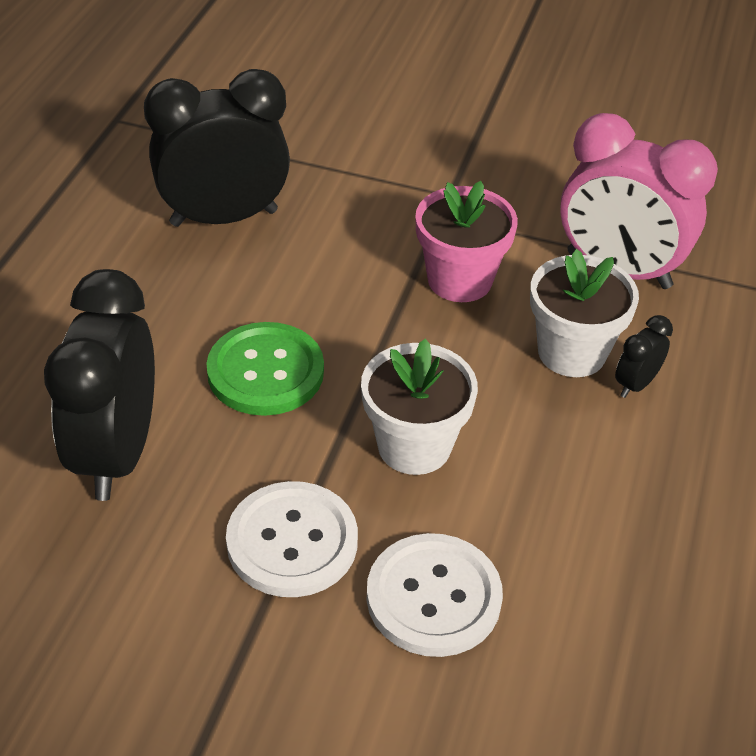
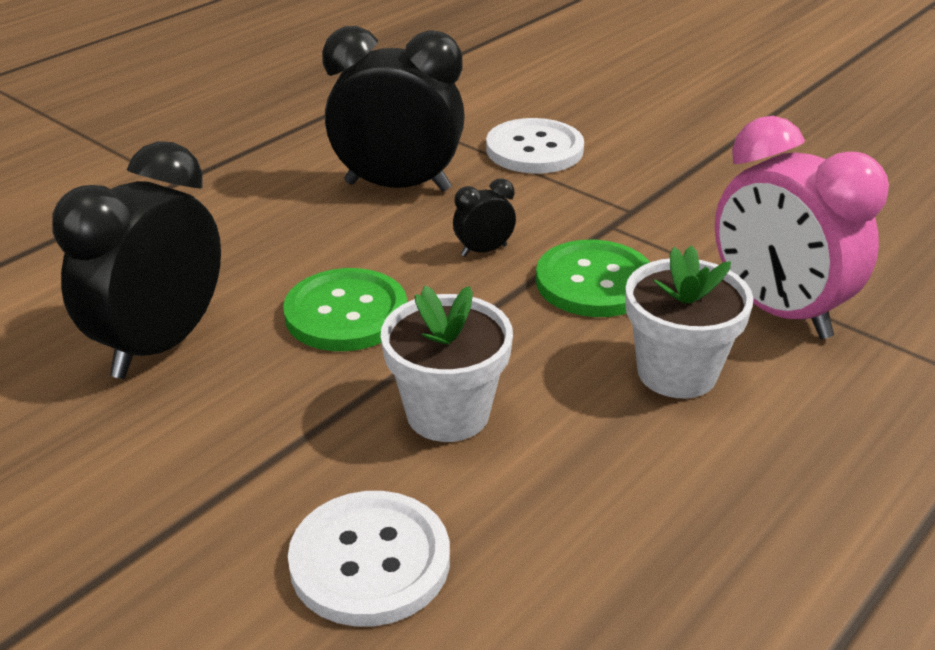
camera: 25 degrees right, 10 degrees down
white button [226,481,358,597] -> white button moved to [486,118,584,174]
pink flower pot [415,181,518,302] -> green button [536,240,650,317]
black clock [615,315,673,398] -> black clock moved to [453,179,516,257]

